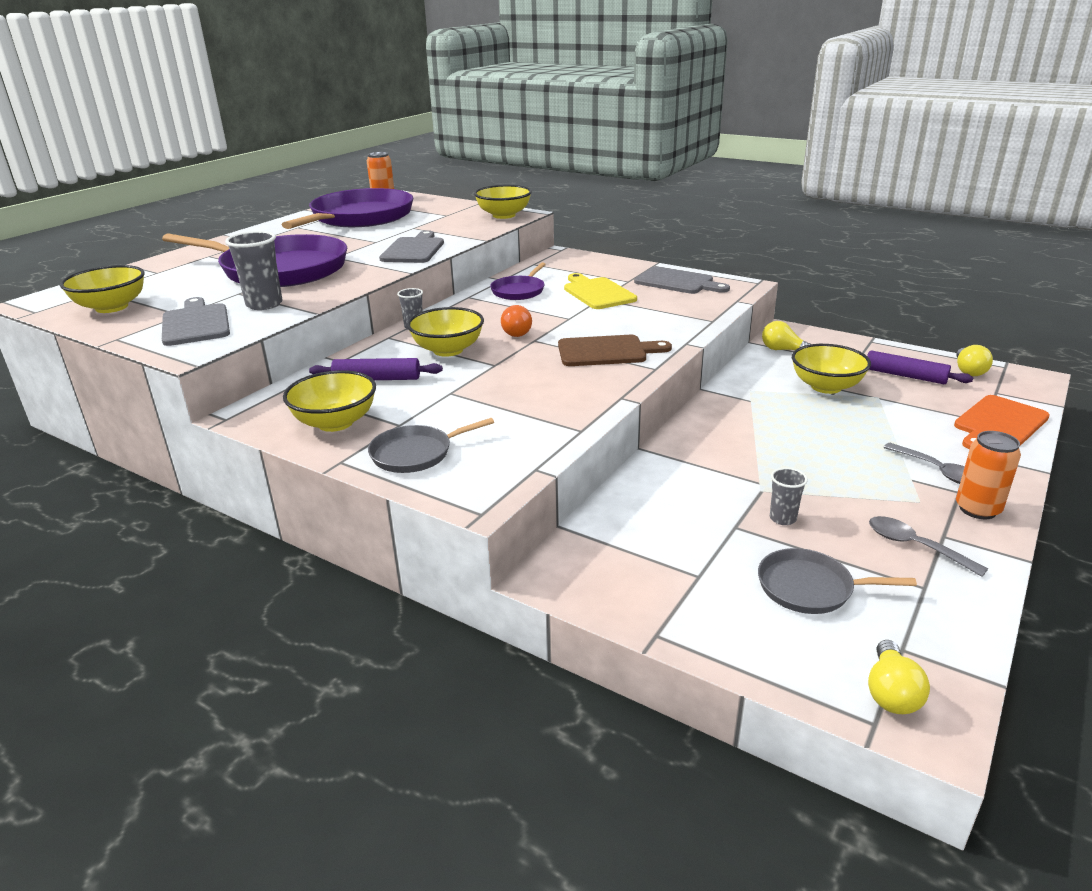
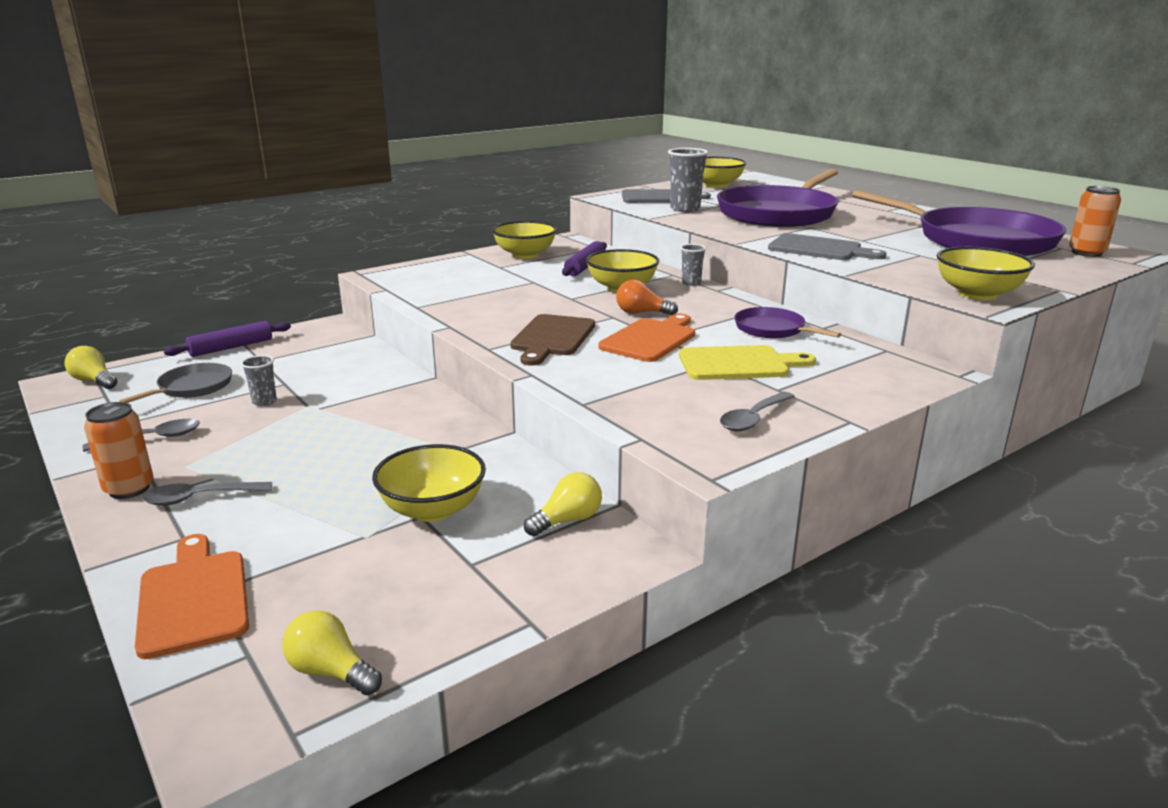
camera: 110 degrees right, 5 degrees down
grey pan [368,418,494,473] -> none
grey cutting board [634,267,730,294] -> grey spoon [720,392,795,432]
purple rolling pin [867,350,973,384] -> purple rolling pin moved to [164,321,291,357]
none -> orange cutting board [598,314,695,362]

